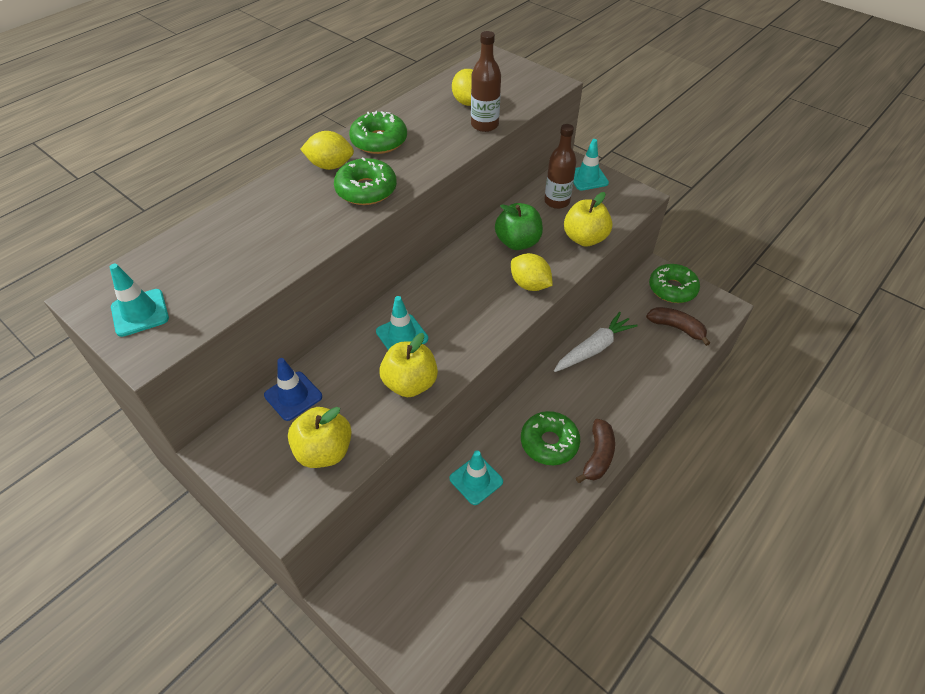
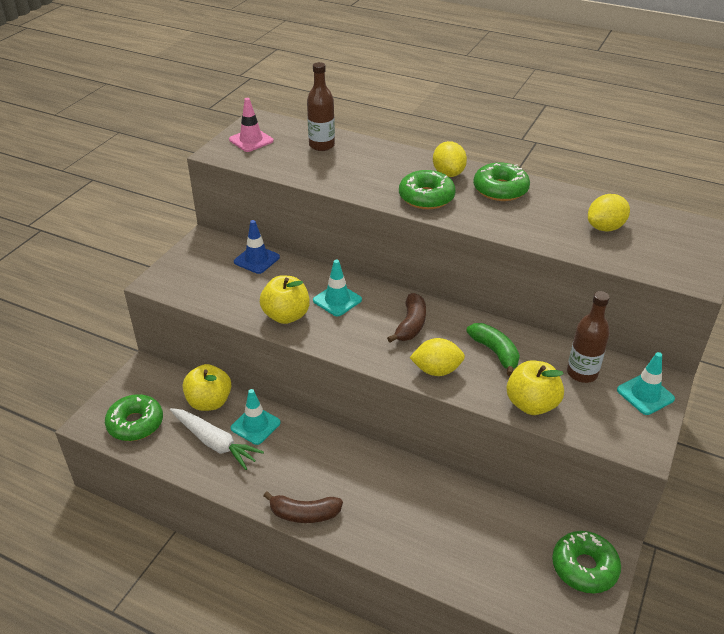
camera: 75 degrees right, 10 degrees down
turquoise traffic cone [110,264,169,337] -> pink traffic cone [229,98,274,152]
yellow apple [288,407,352,468] -> yellow apple moved to [183,364,231,411]
brown bottle [471,31,501,132] -> brown bottle moved to [307,62,335,151]
green apple [495,203,543,250] -> green banana [466,323,520,376]
yellow lemon [511,253,553,291] -> yellow lemon turned 60 degrees clockwise [410,338,465,376]
green donut [521,411,580,465] -> green donut moved to [105,394,163,441]
white carrot [554,312,638,372] -> white carrot moved to [170,408,264,470]
brown banana [646,307,710,346] -> brown banana moved to [387,293,426,342]

